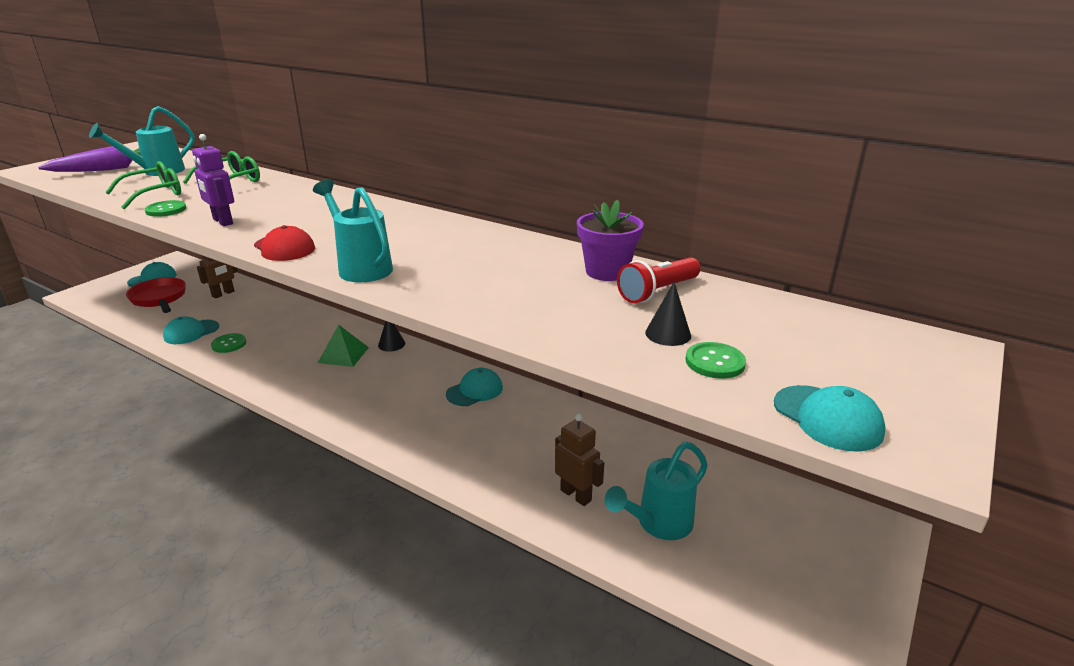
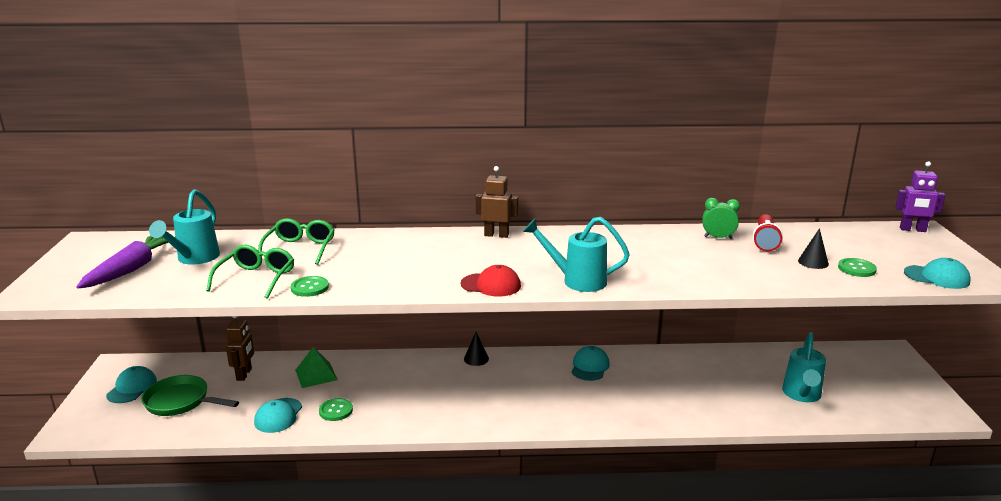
camera: 35 degrees left, 5 degrees down
red pan [126,277,186,313] -> green pan [141,375,239,416]
purple robot [192,134,234,226] -> purple robot moved to [895,161,945,232]
green pyramid [318,325,369,367] -> green pyramid moved to [295,347,338,388]
brown robot [555,414,604,506] -> brown robot moved to [476,166,518,238]
purple flower pot [577,200,644,281] -> green clock [702,198,740,239]

